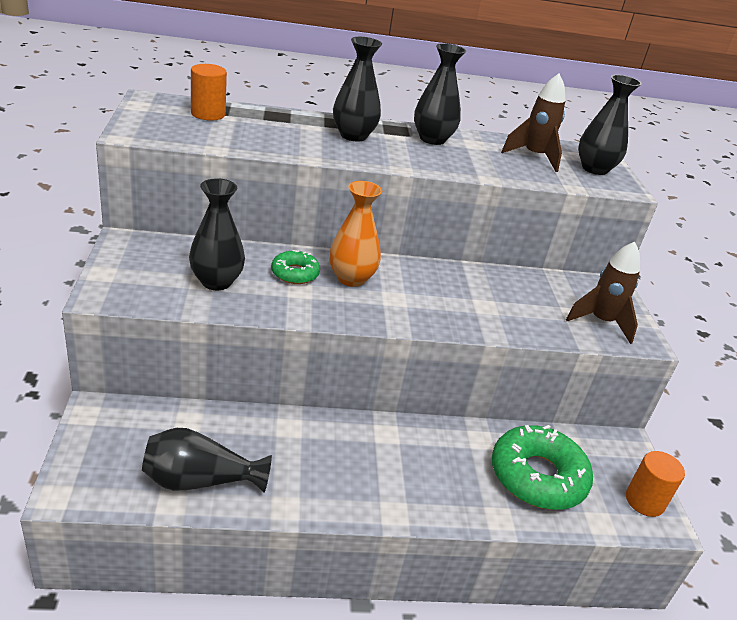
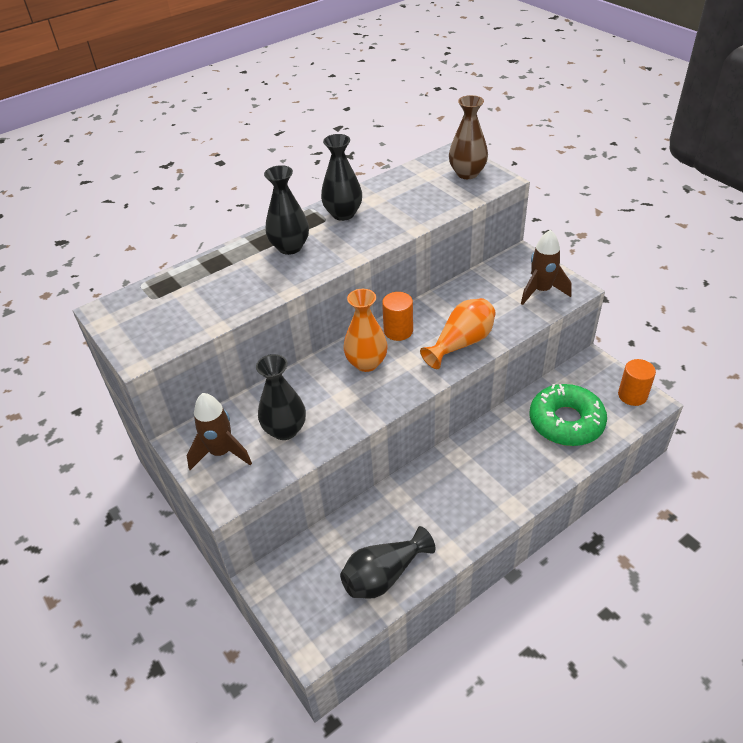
camera: 25 degrees left, 10 degrees up
orange cylinder [191,64,227,121] -> orange cylinder moved to [382,292,413,341]
green donut [271,250,320,284] -> none
brown rocket [501,73,565,172] -> brown rocket moved to [187,393,252,470]
black vase [578,75,642,175] -> brown vase [449,95,488,179]
none -> orange vase [420,298,496,369]

